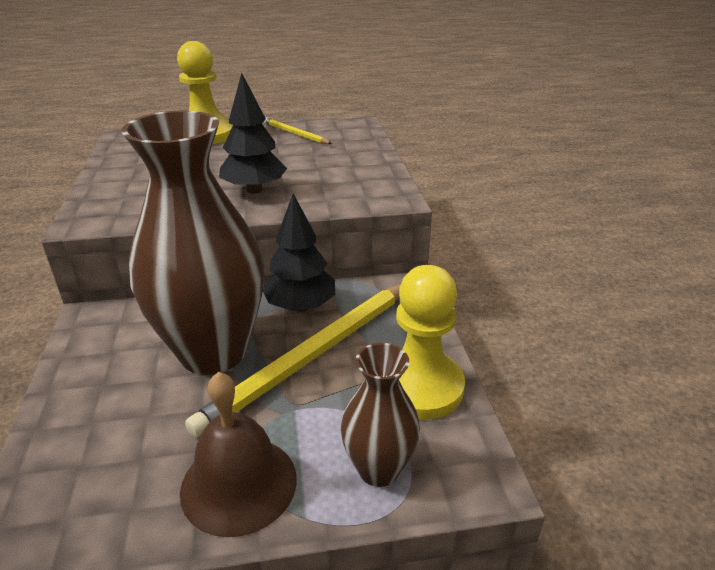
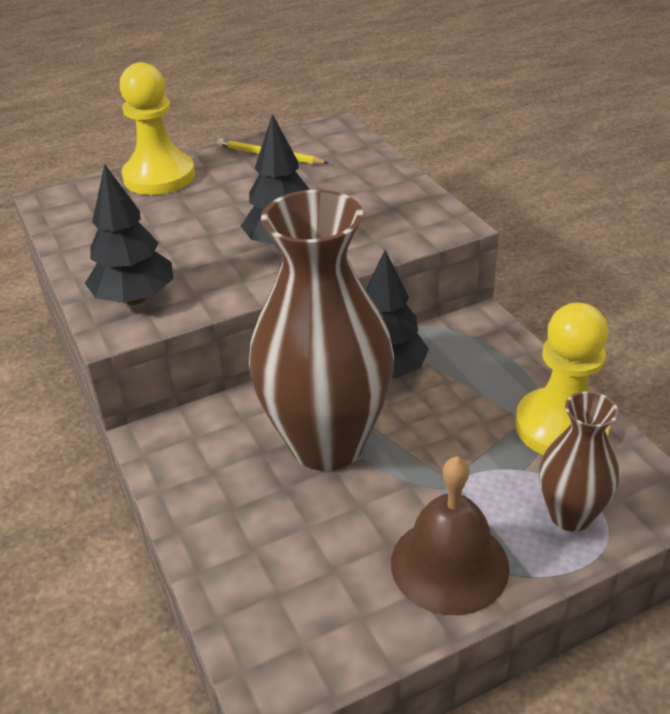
camera: 15 degrees left, 5 degrees up
yellow pencil [185,284,401,438] -> none
none -> black tree [85,164,174,305]

